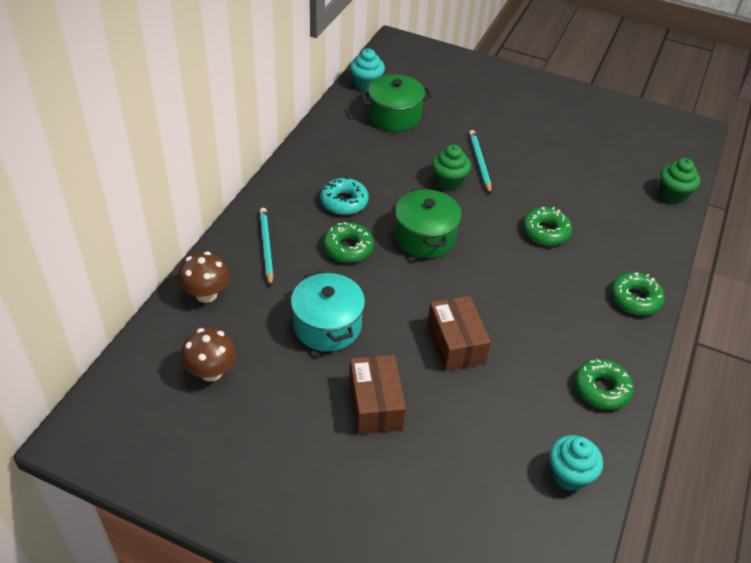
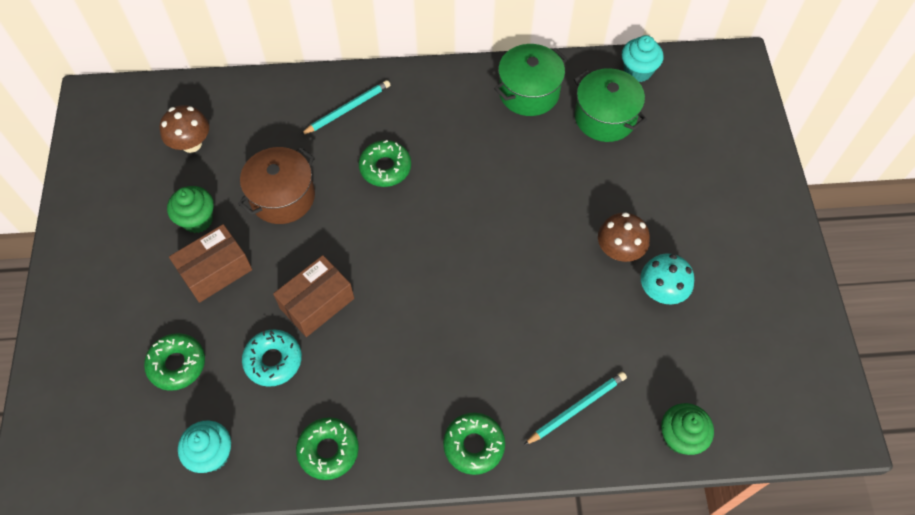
camera: 65 degrees right, 15 degrees up
brown mushroom [178,252,230,303] -> brown mushroom moved to [598,212,650,262]
turquoise pot [291,271,365,351] -> brown pot [238,147,315,224]
turquoise donut [320,177,369,215] -> turquoise donut moved to [242,330,302,387]
green pot [395,188,462,258] -> green pot moved to [494,44,568,116]
green cupcake [432,145,471,191] -> green cupcake moved to [167,186,214,233]
turquoise pencil [469,130,491,194] -> turquoise pencil moved to [524,372,627,445]
green donut [522,207,572,245] -> green donut moved to [144,333,205,391]
none -> turquoise mushroom [641,254,694,304]

